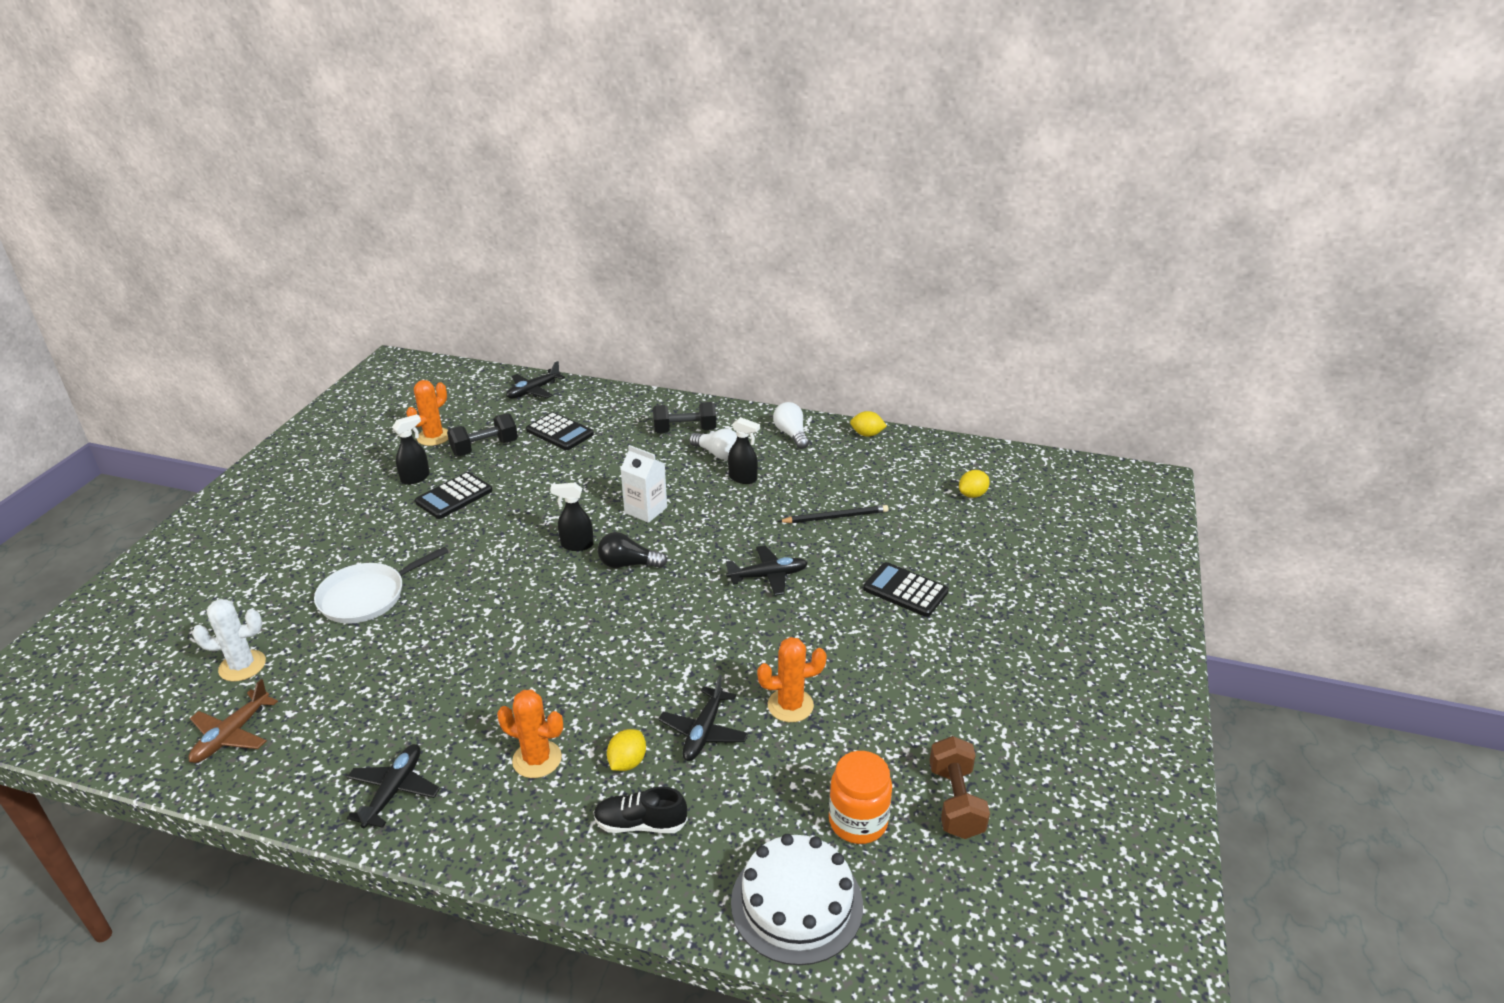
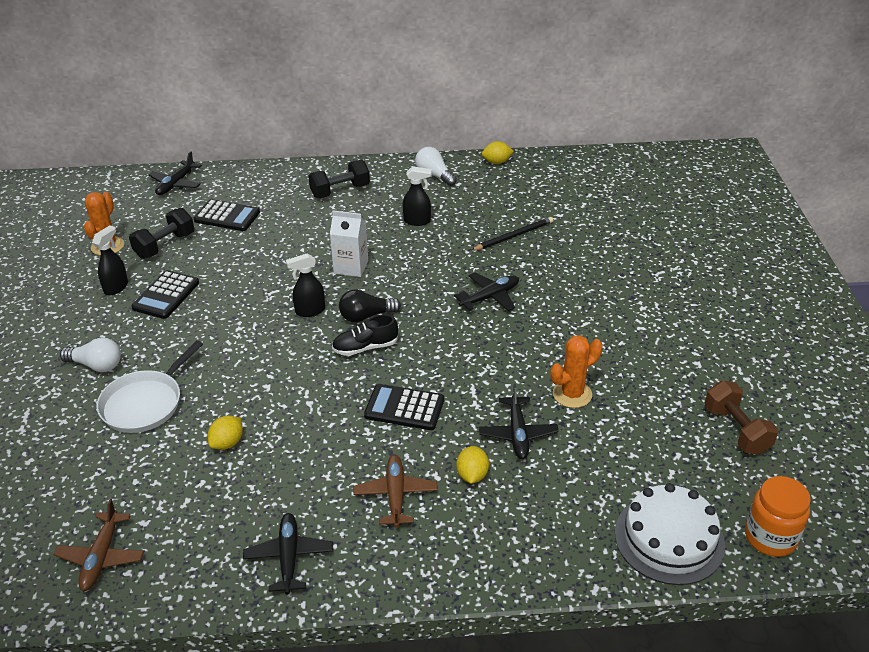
camera: 20 degrees left, 5 degrees up
white cactus [192,599,266,682] -> none
orange cactus [497,690,563,778] -> brown plane [353,455,438,528]
black shoe [593,786,688,833] -> black shoe moved to [332,315,398,356]
white light bulb [689,428,737,460] -> white light bulb moved to [60,337,121,372]
orange jar [829,751,892,844] -> orange jar moved to [745,476,811,557]
black calculator [863,562,949,617] -> black calculator moved to [364,384,444,430]
yellow lemon [959,470,990,498] -> yellow lemon moved to [208,416,243,450]

